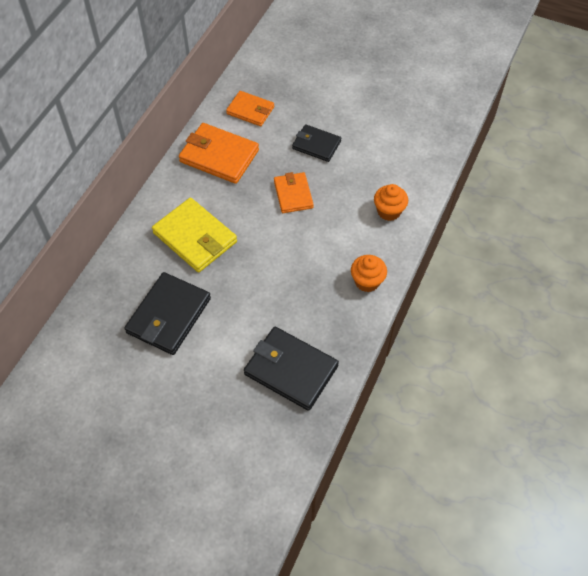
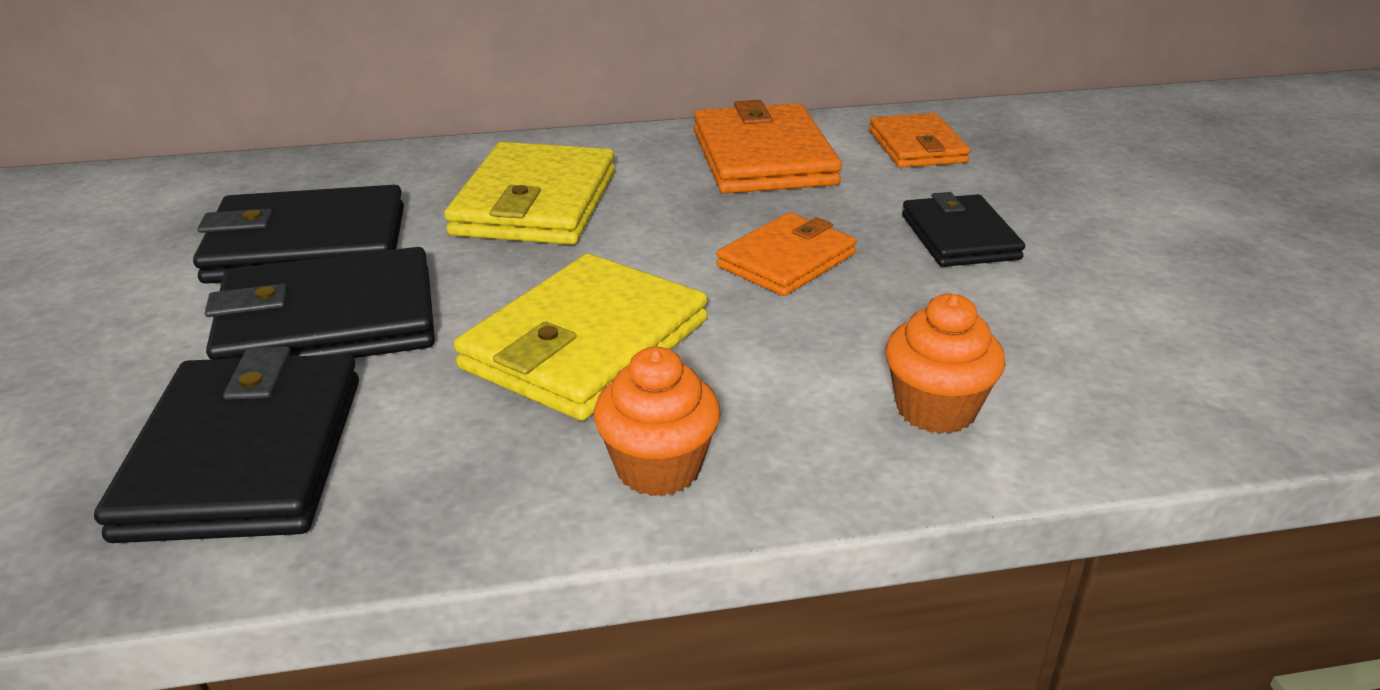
camera: 55 degrees right, 25 degrees down
none -> black wallet [205,247,435,359]
none -> yellow wallet [453,254,707,421]

